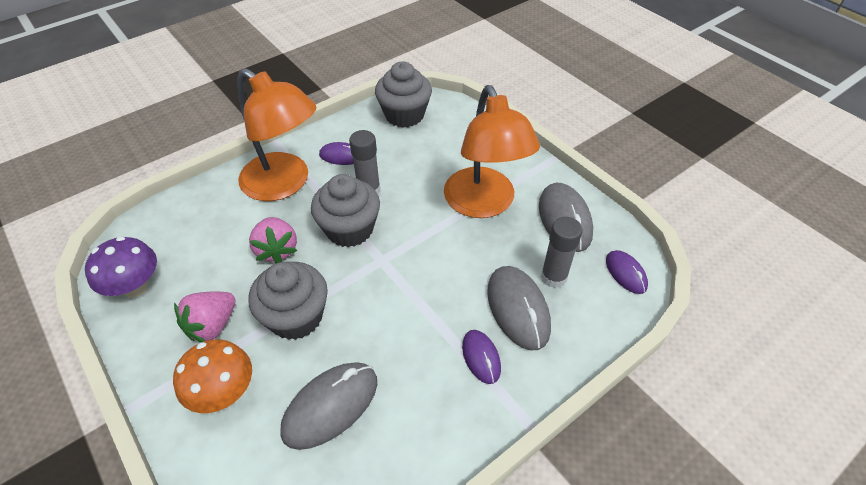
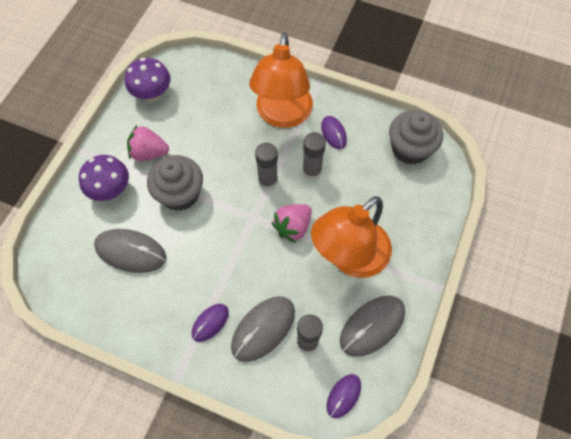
camera: 60 degrees right, 15 degrees up
orange mushroom [173,339,252,413] -> purple mushroom [79,155,129,201]
pink strawberry [249,217,297,263] -> pink strawberry moved to [272,204,312,243]
grey cupcake [311,174,380,247] -> grey glue stick [255,143,278,190]

